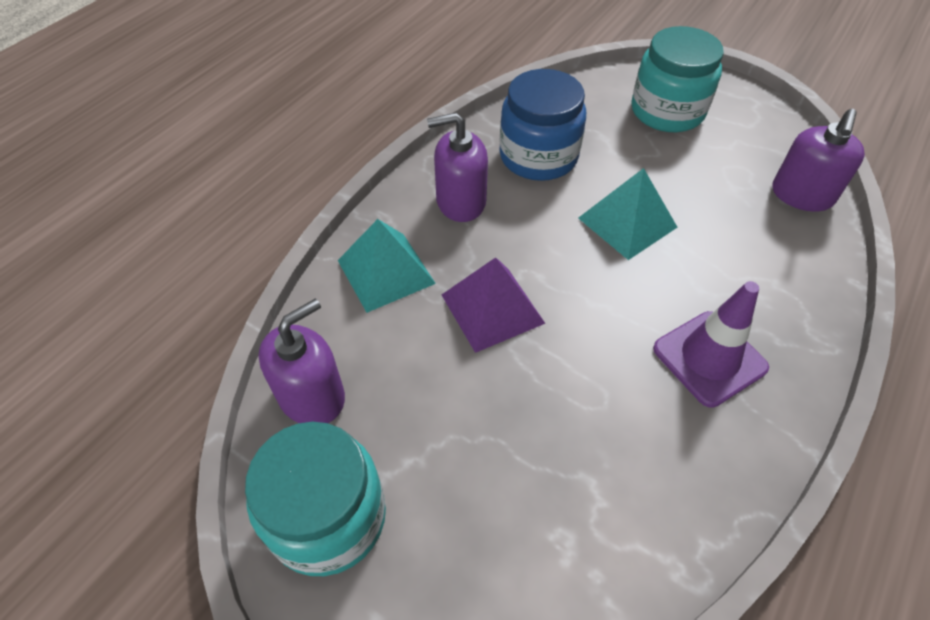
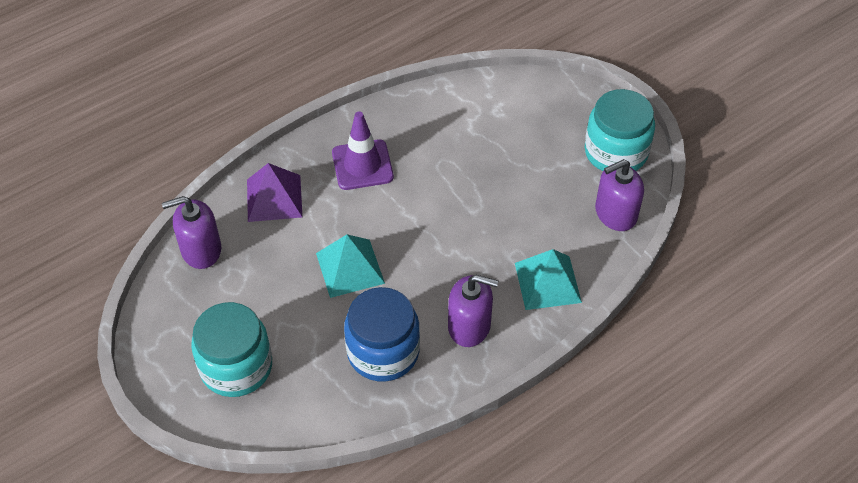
camera: 160 degrees left, 0 degrees up
purple pyramid [442,257,546,353] -> purple pyramid moved to [247,163,302,222]
purple soap dispenser [773,109,865,212] -> purple soap dispenser turned 150 degrees counterclockwise [162,196,221,269]

